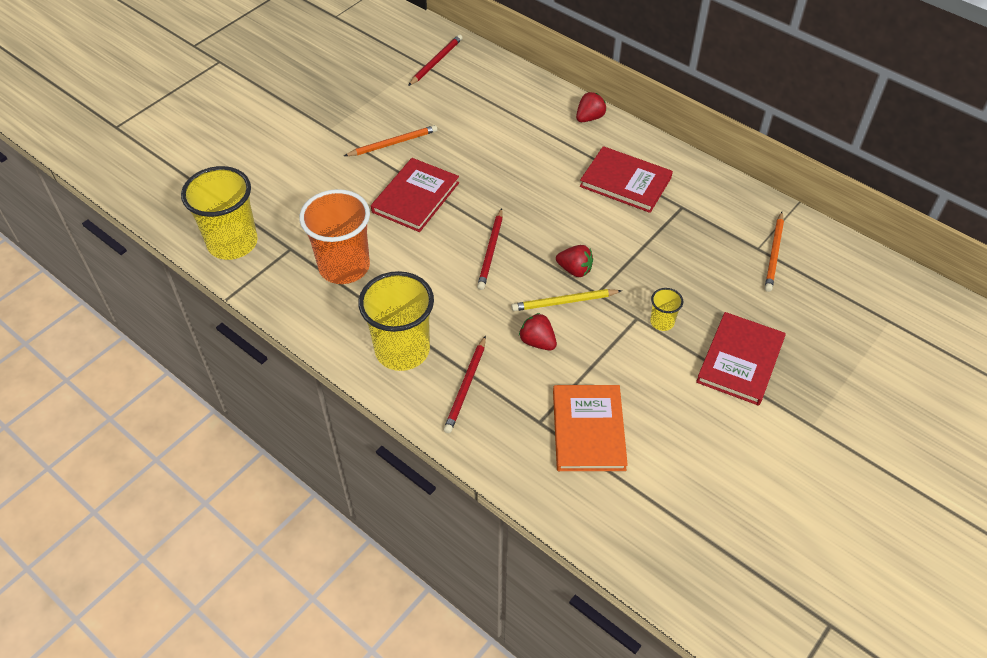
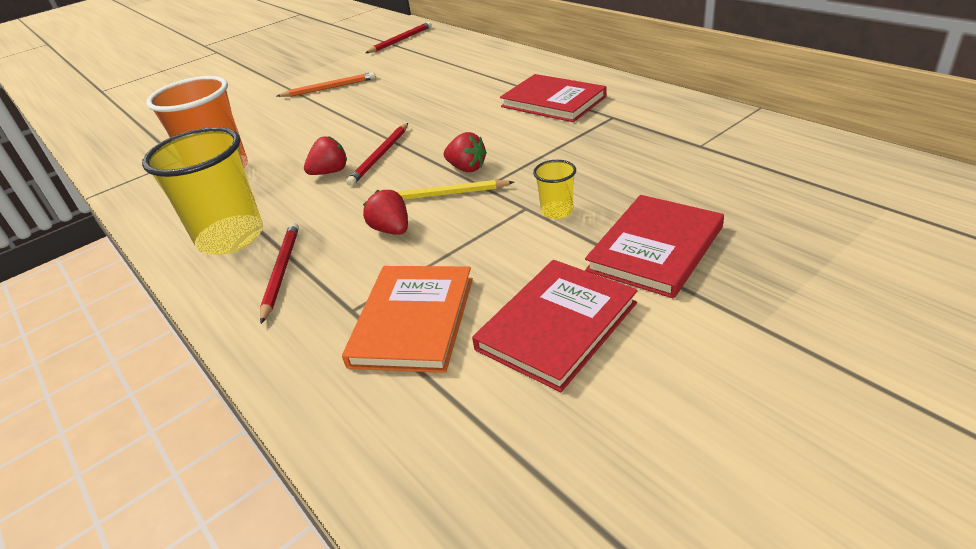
camera: 15 degrees right, 15 degrees down
yellow cup [181,166,258,260] -> none
red book [371,158,459,232] -> red book moved to [472,260,637,392]
red pencil [444,336,486,433] -> red pencil turned 150 degrees clockwise [260,223,299,324]
red strawberry [576,92,607,122] -> red strawberry moved to [304,136,347,175]
orange pencil [765,212,784,292] -> none

